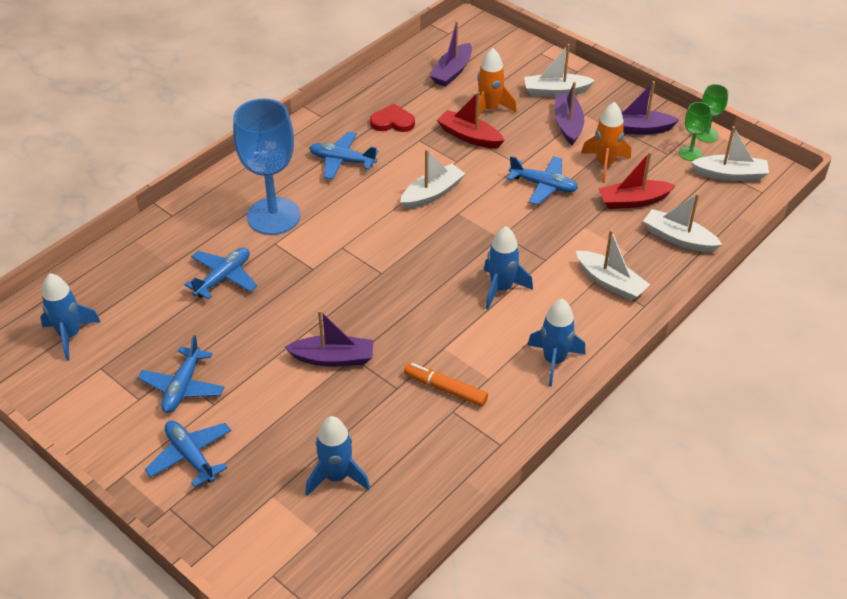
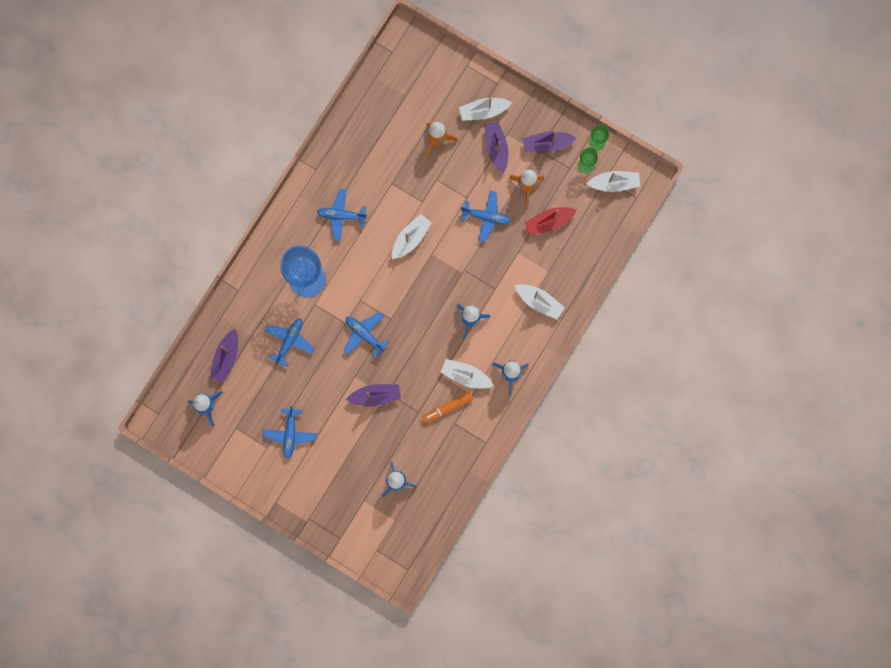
camera: 10 degrees left, 35 degrees up
blue plane [145,421,231,487] -> blue plane moved to [344,312,389,358]
red heart [370,104,415,132] -> none
orange marker [404,362,488,407] -> orange marker turned 45 degrees counterclockwise [422,392,473,423]
purple boat [430,21,472,87] -> purple boat moved to [210,329,238,382]
red boat [437,91,505,148] -> none
white boat [643,193,722,252] -> white boat moved to [441,359,494,389]

